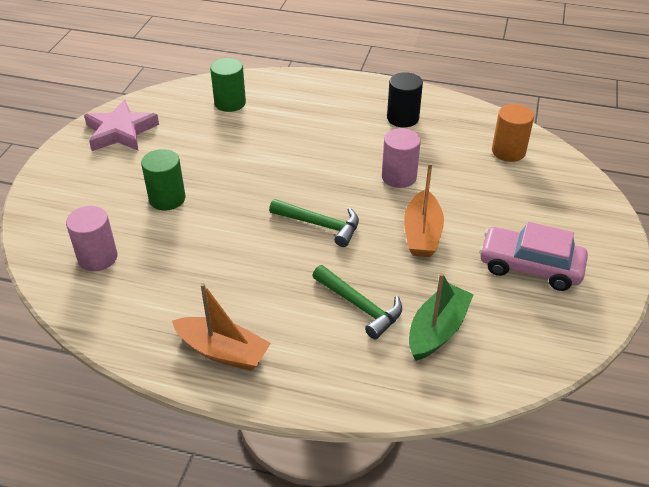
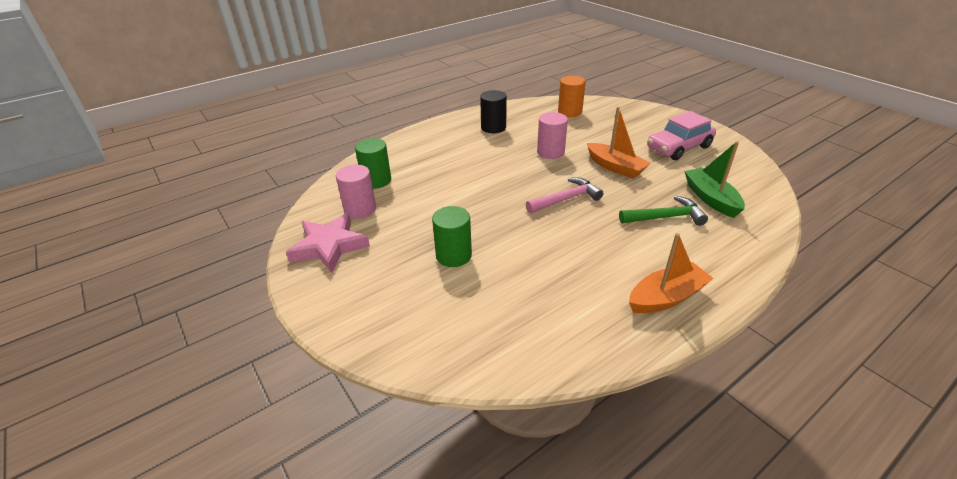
camera: 50 degrees left, 5 degrees down
pink cylinder [66,206,118,271] -> pink cylinder moved to [336,164,376,219]
green hammer [269,199,359,247] -> pink hammer [526,178,603,213]

